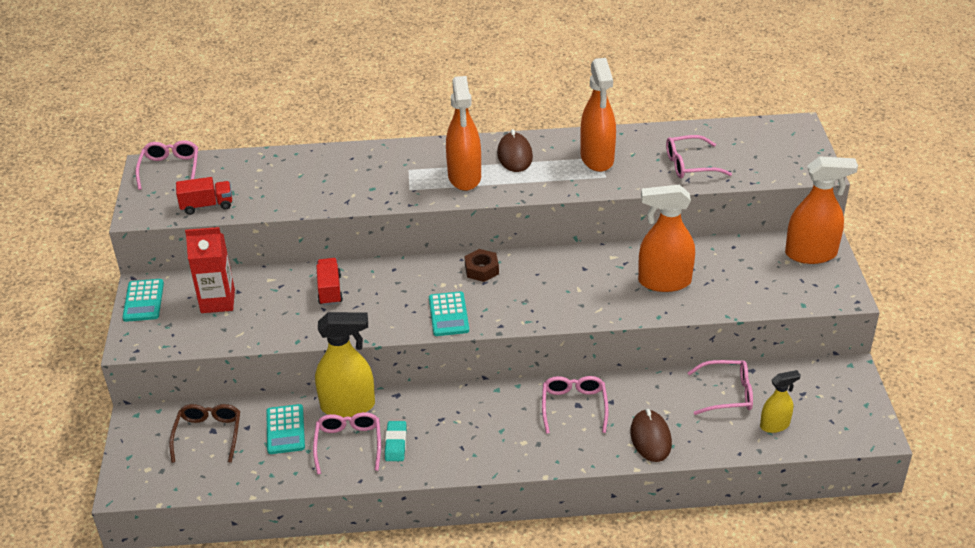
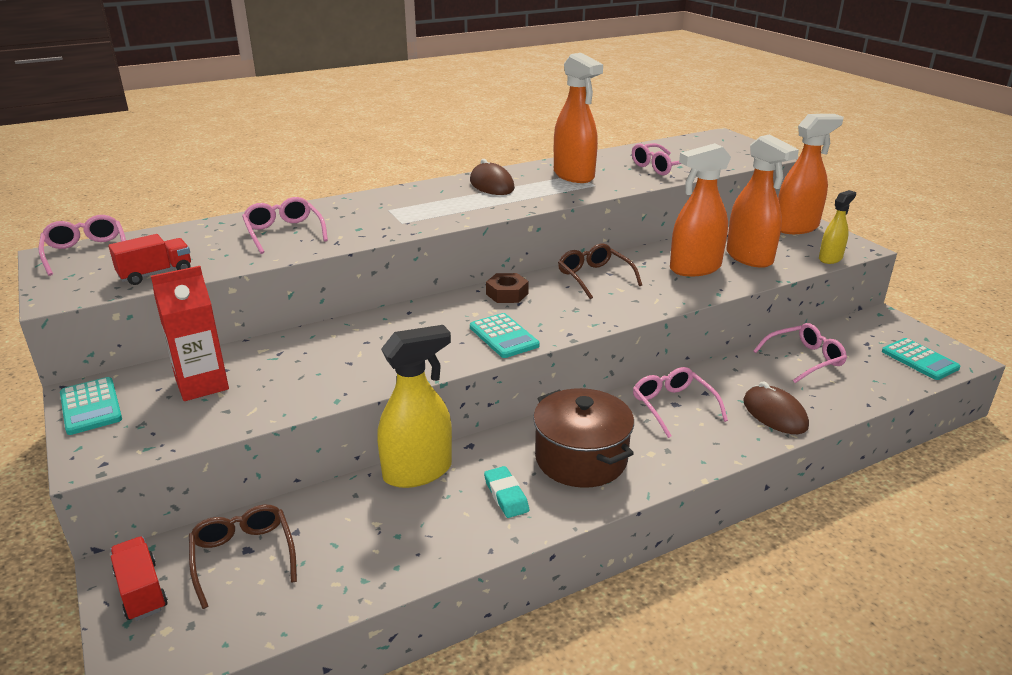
camera: 25 degrees left, 10 degrees down
turquoise calculator [266,404,305,454] -> turquoise calculator moved to [882,338,960,380]
pink glasses [313,412,381,475] -> pink glasses moved to [242,197,328,254]
red truck [316,258,343,306] -> red truck moved to [110,537,168,621]
orange spray bottle [446,76,481,191] -> orange spray bottle moved to [726,134,799,268]
yellow spray bottle [760,370,801,433] -> yellow spray bottle moved to [819,190,856,264]
none -> brown pot [533,388,634,488]
none -> brown glasses [558,243,642,299]

